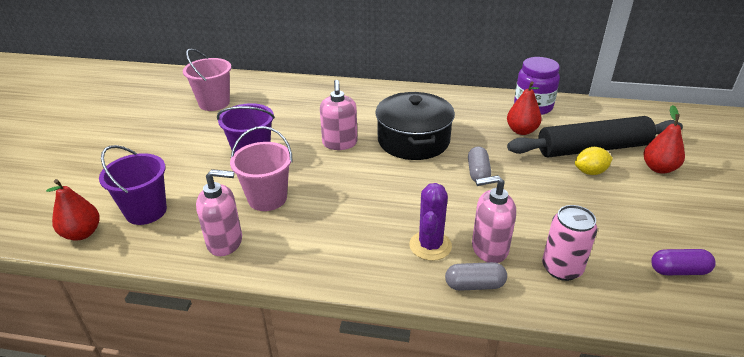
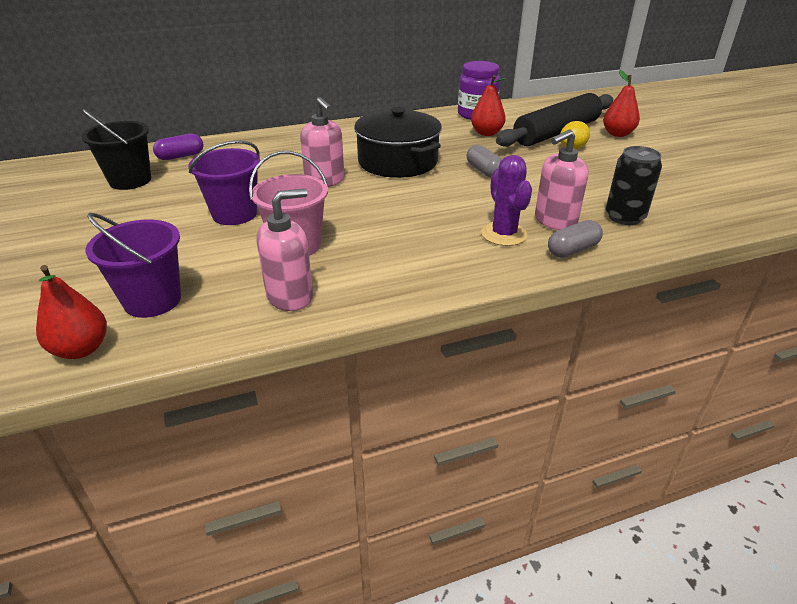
camera: 30 degrees left, 0 degrees up
pink bucket [183,48,231,111] -> black bucket [81,109,151,190]
pink can [542,205,598,281] -> black can [606,146,662,225]
purple capsule [651,249,716,275] -> purple capsule moved to [153,133,204,160]

